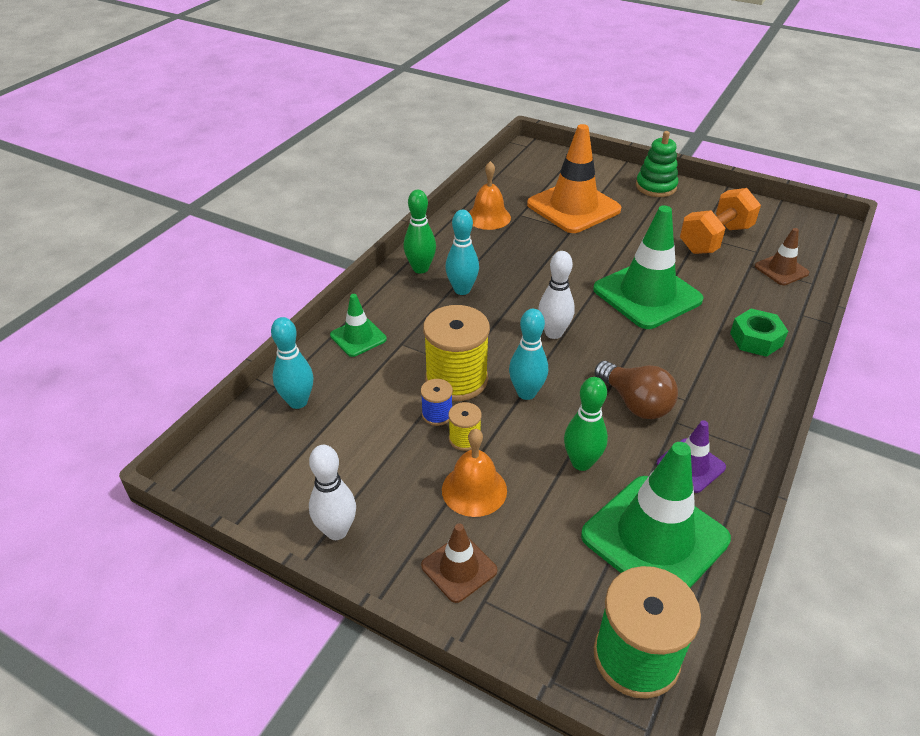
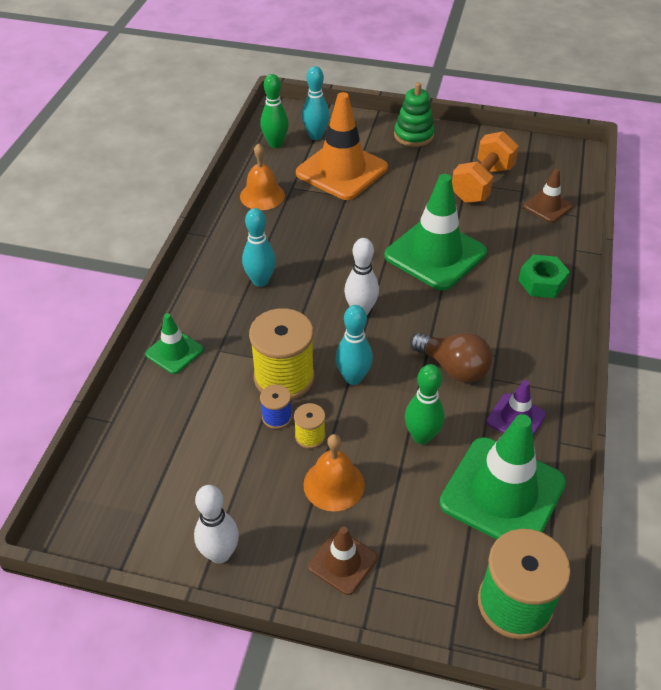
camera: 15 degrees left, 5 degrees up
turquoise bowling pin [271,317,313,409] -> turquoise bowling pin moved to [302,66,330,140]
green bowling pin [403,190,436,274] -> green bowling pin moved to [260,74,289,148]

